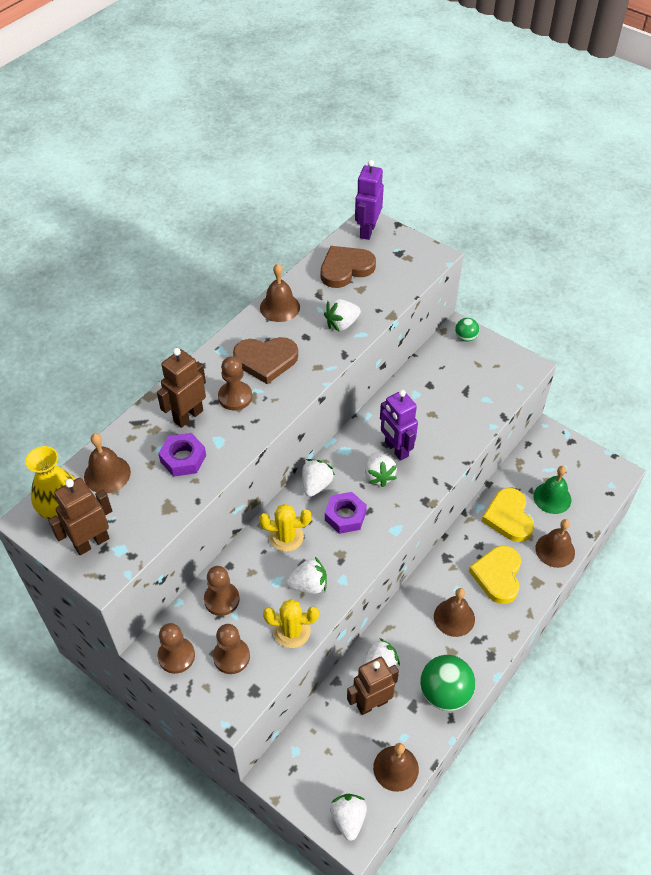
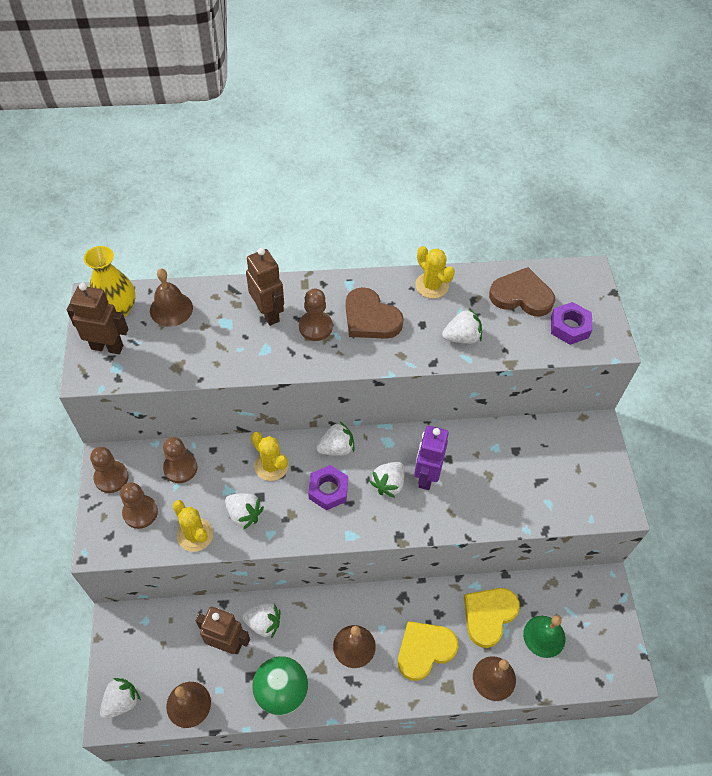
camera: 45 degrees right, 5 degrees up
brown robot [157,348,206,428] -> brown robot turned 60 degrees clockwise [246,248,284,326]
purple nut [158,433,206,477] -> purple nut moved to [551,302,592,345]
brown bell [260,264,300,322] -> yellow cactus [415,246,455,299]
white strawberry [324,299,361,331] -> white strawberry turned 150 degrees clockwise [442,308,482,344]
purple robot [355,160,384,240] -> none
green ball [455,318,479,341] -> none

